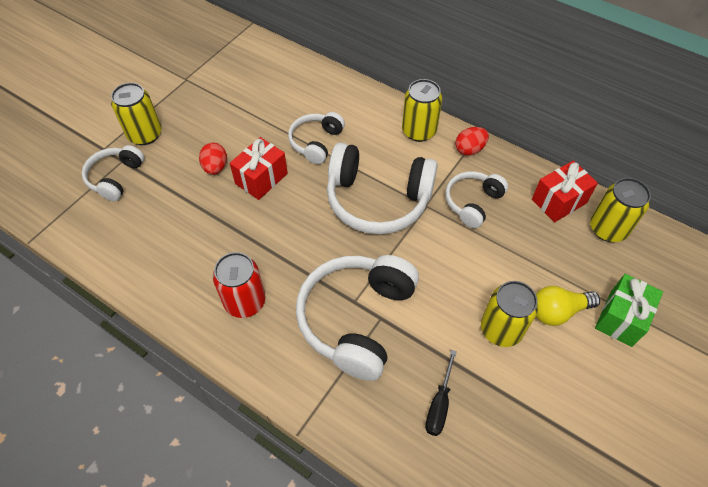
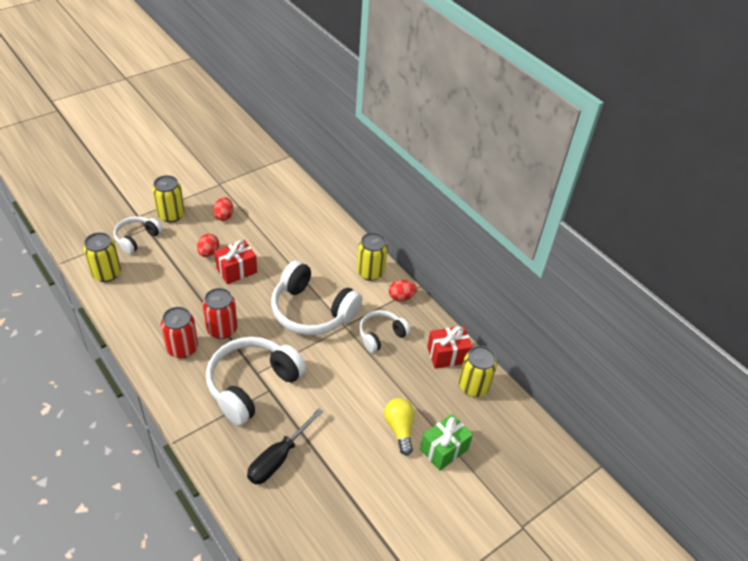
camera: 15 degrees right, 10 degrees down
white headphones [288,112,345,164] -> none
black screwdriver [425,350,457,436] -> black screwdriver [247,408,323,484], size x1.54
yellow can [481,281,538,347] -> yellow can moved to [83,232,121,282]
yellow light bulb [536,286,600,326] -> yellow light bulb turned 75 degrees clockwise [384,398,414,456]
none -> red can [203,288,237,339]
none -> red egg [213,197,233,221]

